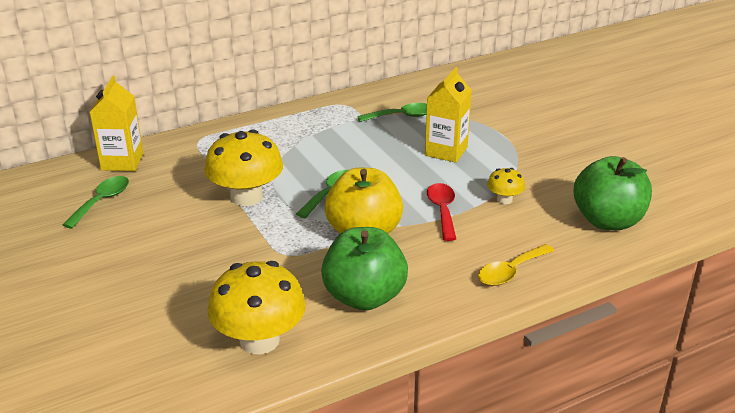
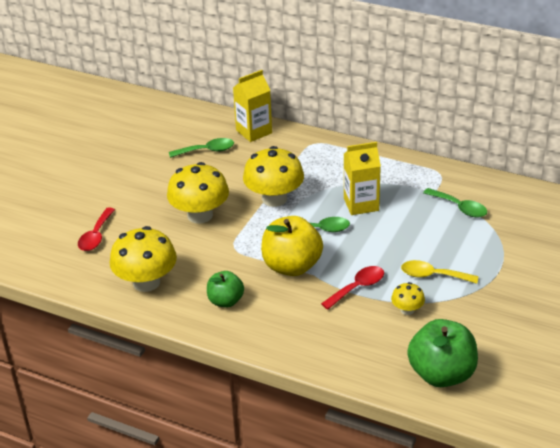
camera: 55 degrees right, 5 degrees up
green apple [321,227,408,311] -> green apple [207,271,244,308], size x0.59
yellow carton [425,67,472,163] -> yellow carton moved to [344,142,381,215]
yellow spoon [478,244,554,286] -> yellow spoon moved to [401,260,478,284]
none -> red spoon [78,208,115,251]
none -> yellow mushroom [167,162,229,224]

